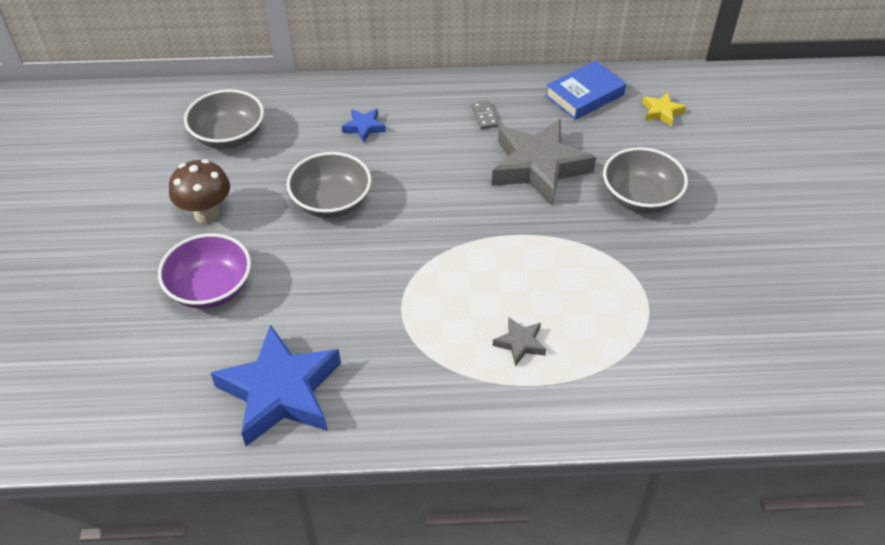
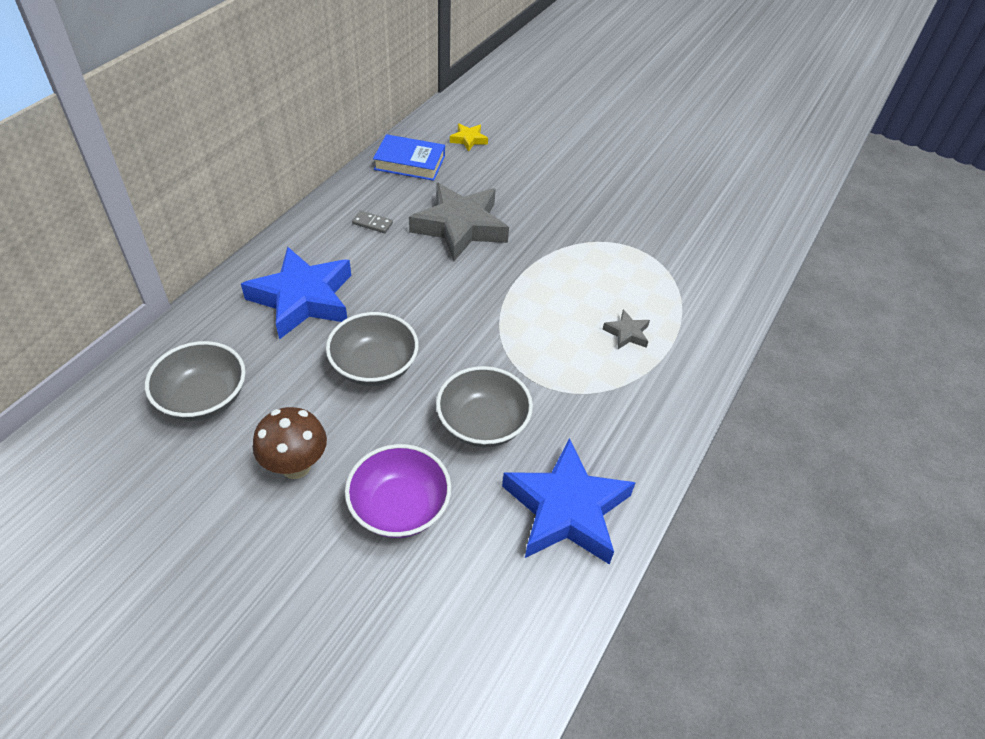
camera: 60 degrees left, 0 degrees up
blue star [342,109,386,143] -> blue star [241,247,351,340], size x2.30
blue book [545,60,626,120] -> blue book turned 75 degrees counterclockwise [373,134,445,181]
grey bowl [603,147,688,213] -> grey bowl moved to [436,366,533,447]

